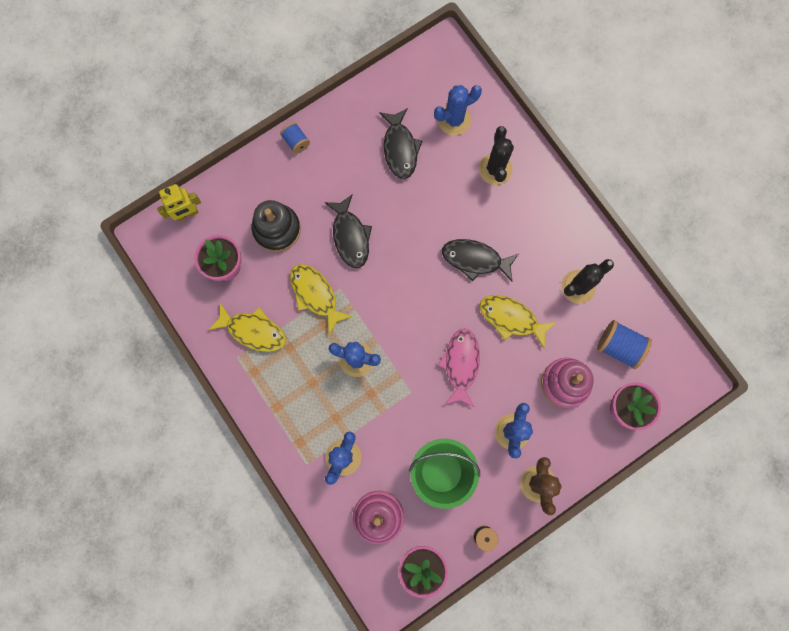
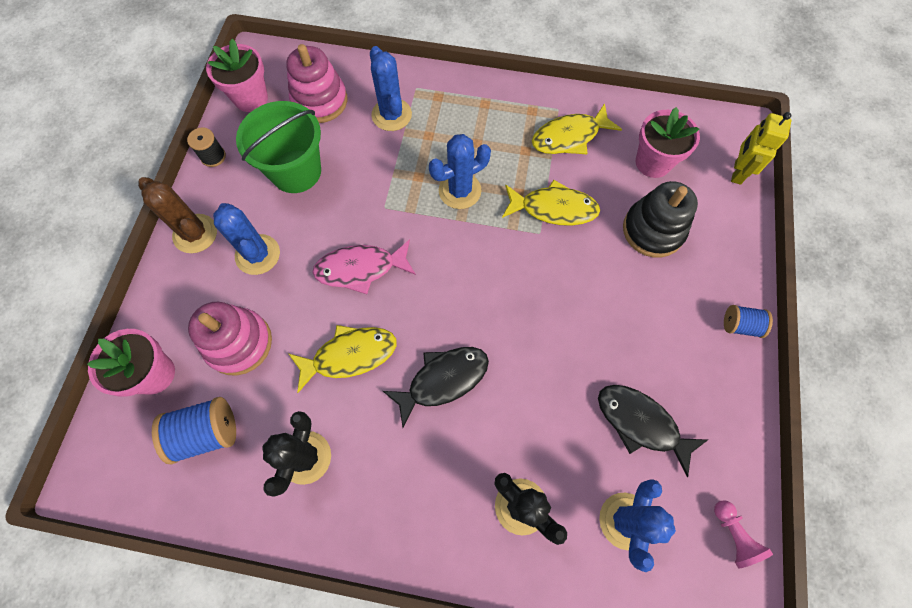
camera: 135 degrees right, 10 degrees down
black fish [325,194,372,268] -> none
pink fish [438,328,480,407] -> pink fish turned 120 degrees clockwise [312,239,416,294]
none -> pink pawn [714,500,773,569]

